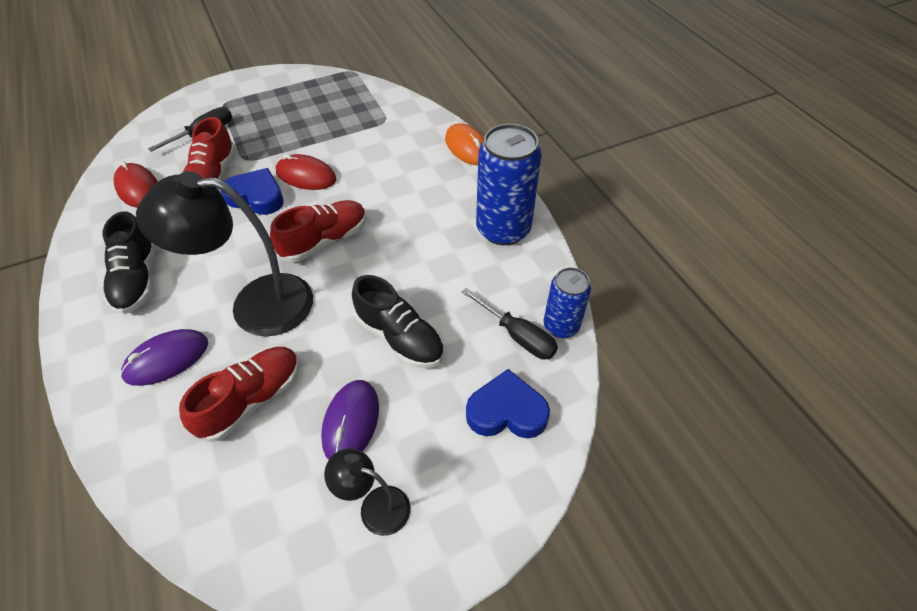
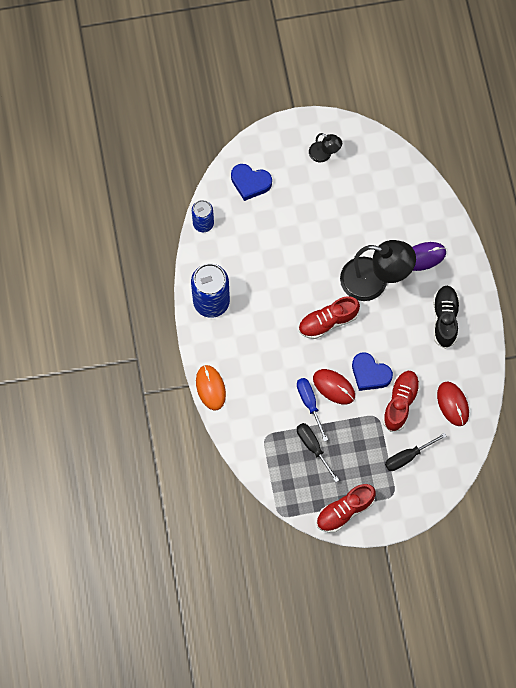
camera: 165 degrees left, 20 degrees up
red shoe [179,347,300,442] -> red shoe moved to [316,484,376,533]
purple mouse [321,380,379,460] -> none
black shoe [352,275,444,368] -> none
black screwdriver [462,288,558,360] -> black screwdriver moved to [297,423,339,482]
none -> blue screwdriver [297,378,328,442]

